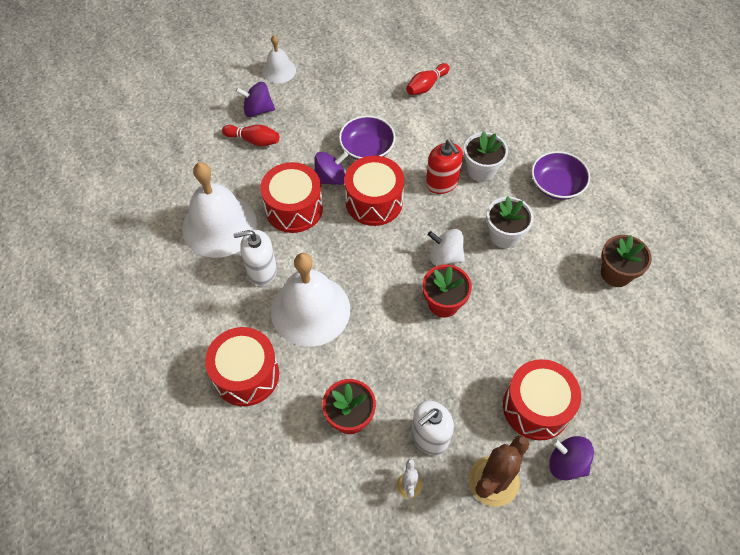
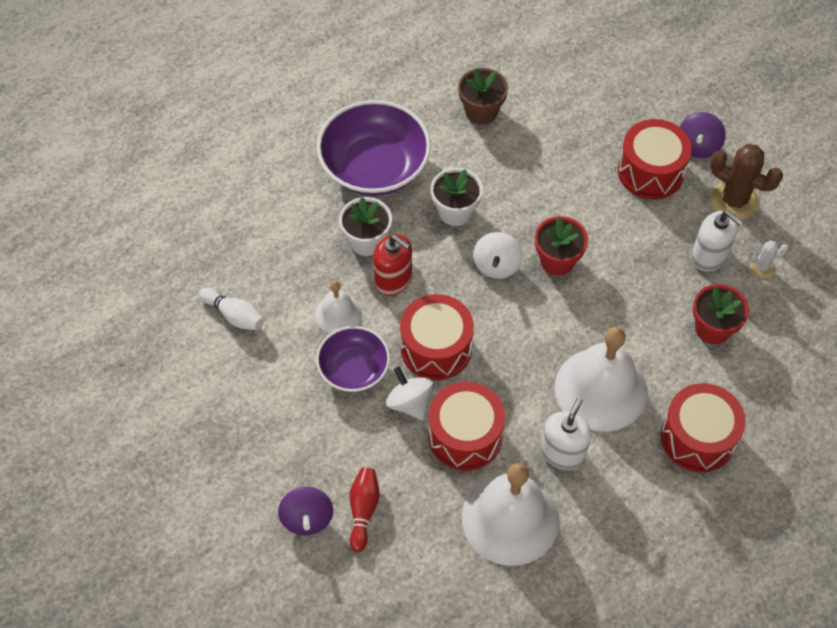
camera: 100 degrees left, 0 degrees up
white soap dispenser [233,230,277,286] -> white soap dispenser turned 135 degrees counterclockwise [541,398,591,470]
white bell [262,35,296,83] -> white bell moved to [315,281,362,334]
purple spinning top [315,152,348,185] -> white spinning top [386,366,433,420]
red bowling pin [406,63,450,95] -> white bowling pin [199,287,264,331]
red soap dispenser [426,140,463,194] -> red soap dispenser turned 75 degrees clockwise [373,234,412,296]
purple bowl [531,151,590,200] -> purple bowl [317,100,431,196], size x1.68

